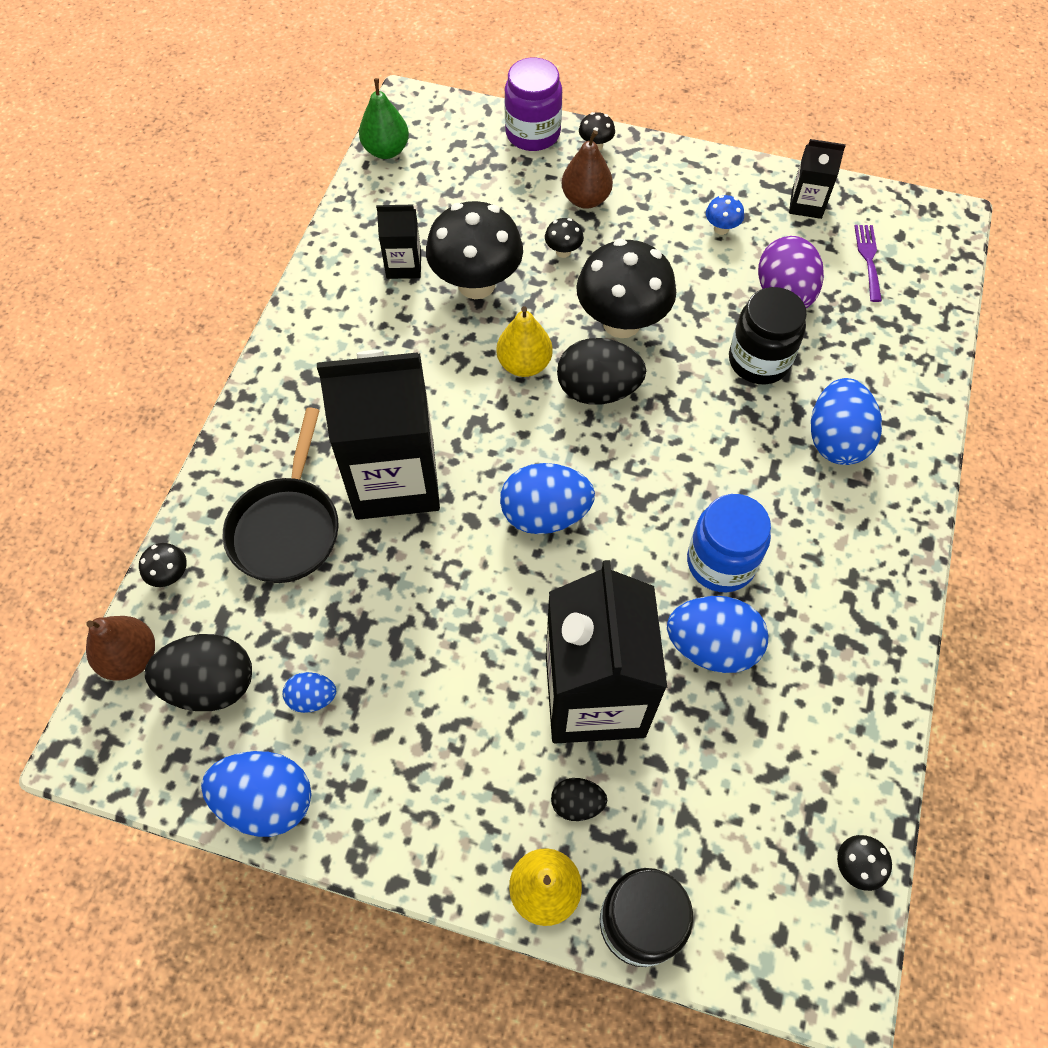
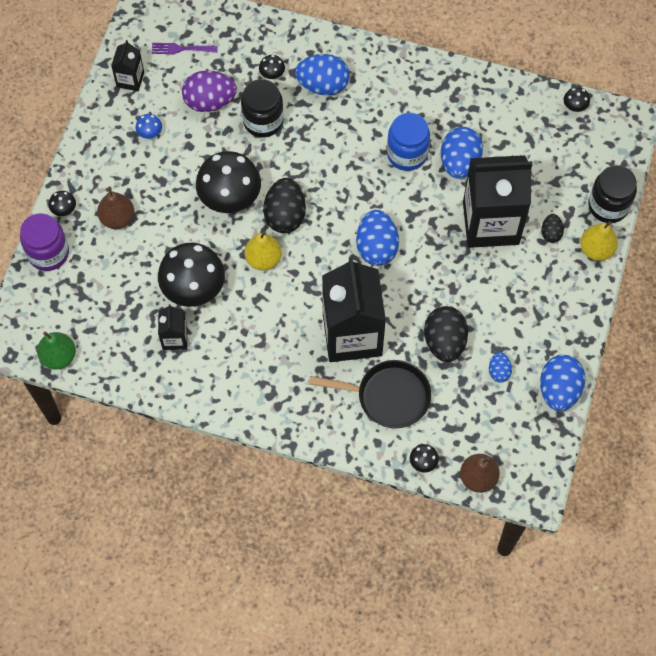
camera: 90 degrees left, 5 degrees up
black egg [145,634,252,711] -> black egg moved to [424,306,468,362]
black mushroom [545,218,584,258] -> black mushroom moved to [259,55,285,80]

